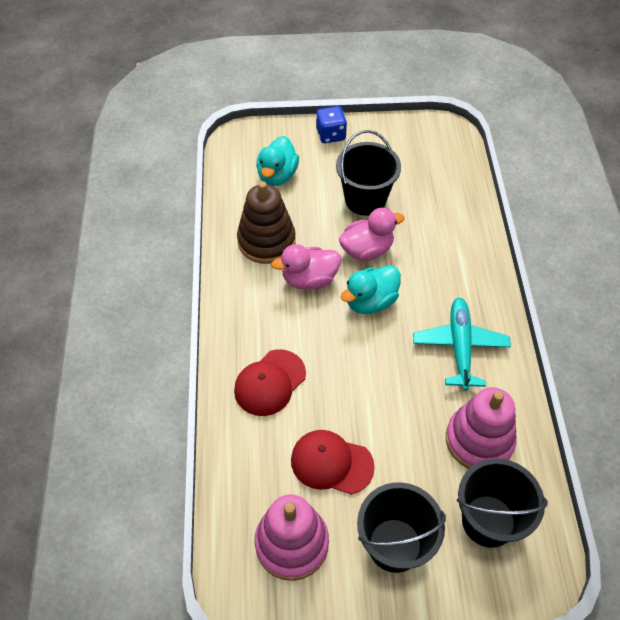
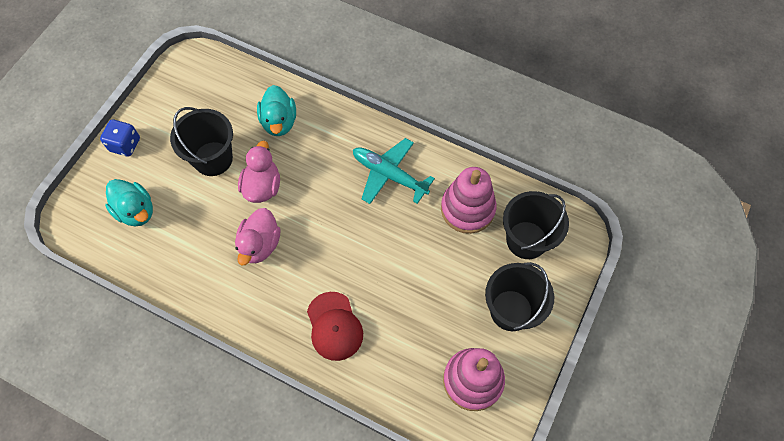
camera: 60 degrees left, 10 degrees up
brown stacking toy [237,181,295,264] -> none
red cap [291,430,375,495] -> none
turquoise duck [341,265,401,314] -> turquoise duck moved to [257,85,296,136]

